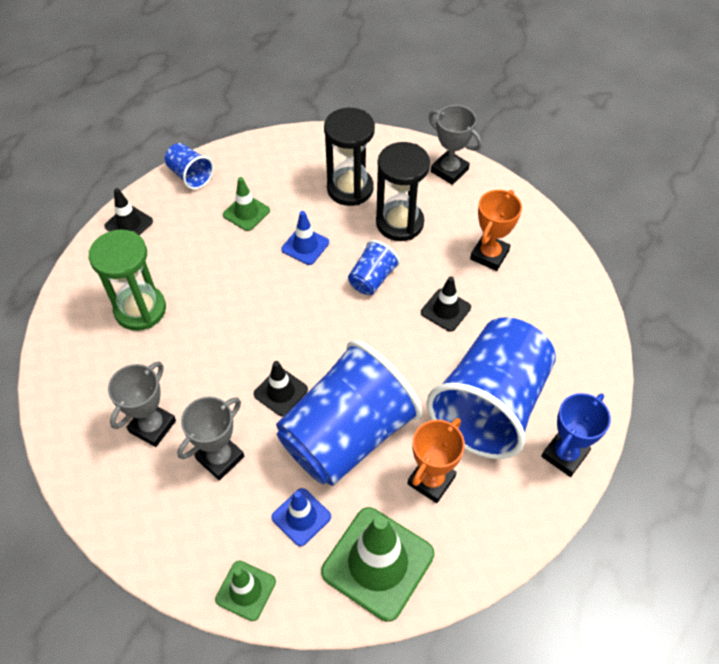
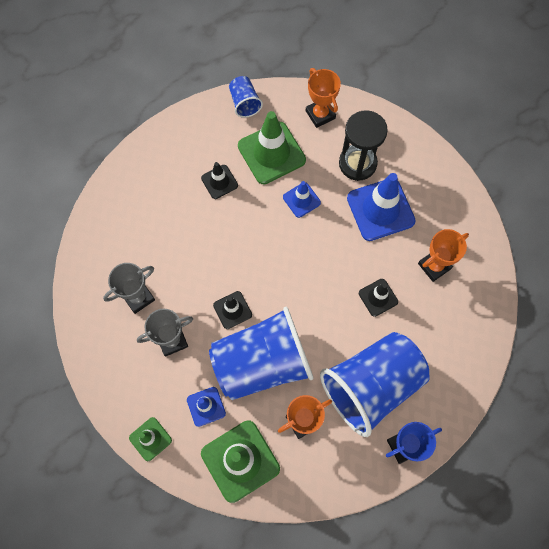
camera: 25 degrees right, 15 degrees up
green hourglass [88,229,166,331] -> none
black traffic cone [104,188,153,235] -> black traffic cone moved to [201,162,238,199]
green traffic cone [223,177,270,231] -> green traffic cone [238,111,306,184], size x1.87
blue cup [348,240,400,295] -> none
black hourglass [376,142,430,241] -> blue traffic cone [347,173,416,241]
grey trophy [429,105,482,185] -> none
none -> orange trophy [306,68,341,128]

